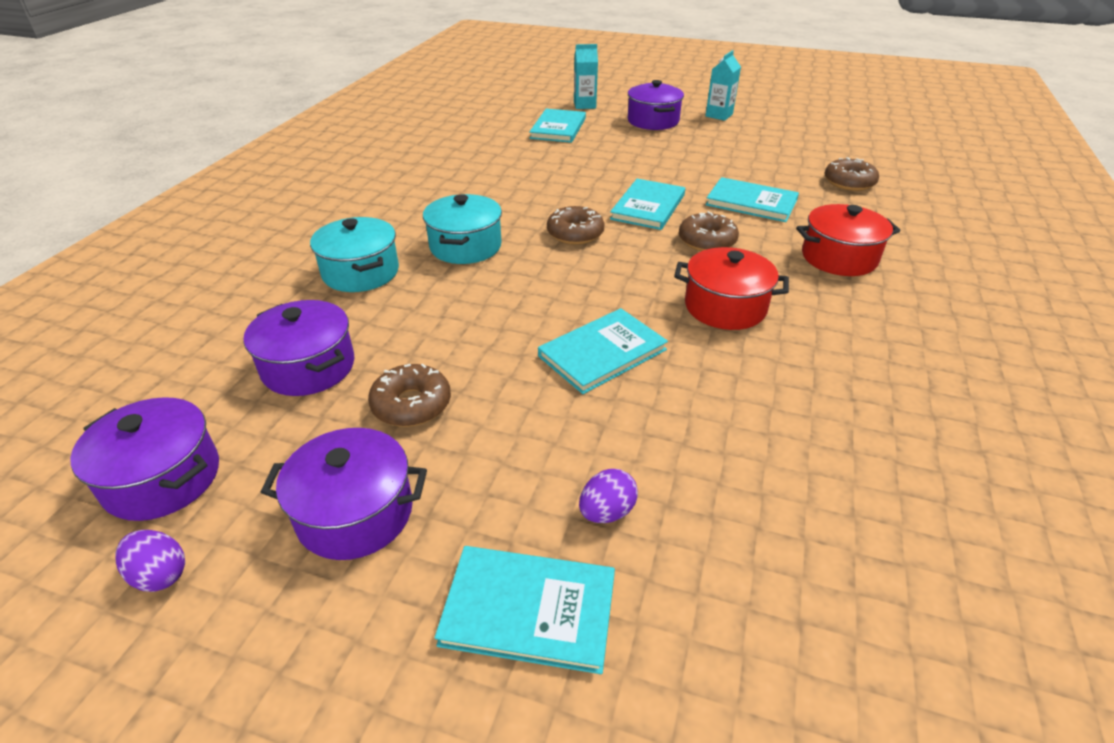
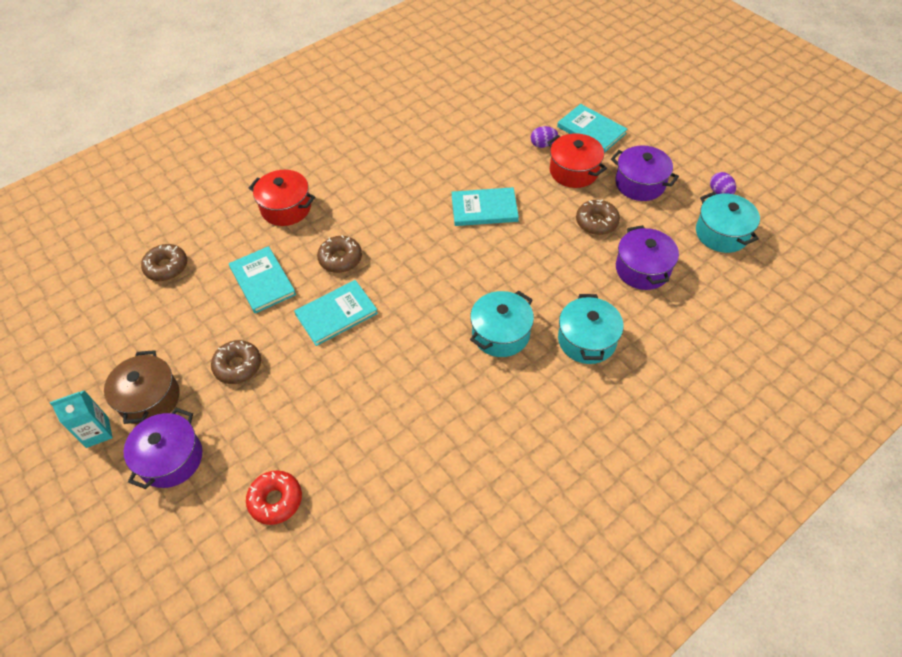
camera: 145 degrees left, 15 degrees up
purple pot [70,397,219,521] -> turquoise pot [696,192,760,253]
turquoise book [529,109,586,143] -> red donut [246,471,302,525]
brown donut [547,206,605,245] -> brown donut moved to [211,340,261,384]
turquoise carton [574,44,598,109] -> none
red pot [674,247,789,330] -> red pot moved to [547,133,607,188]
none -> brown pot [104,350,180,425]

